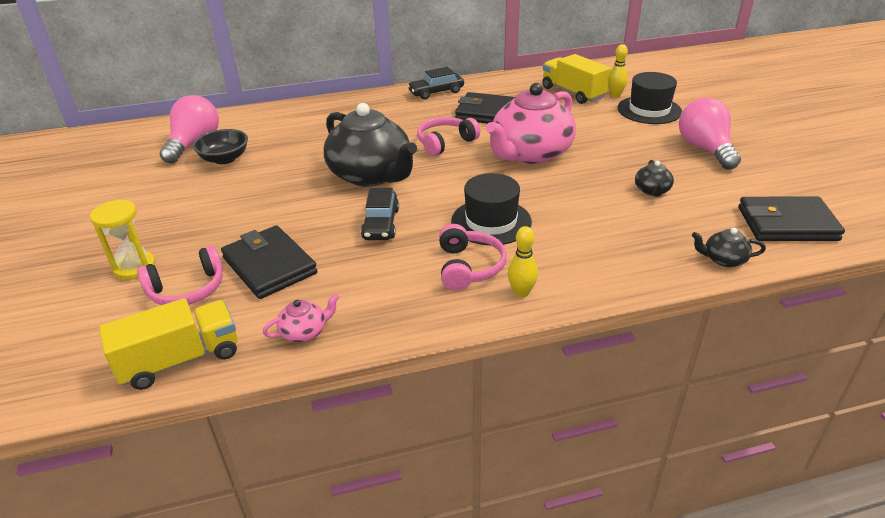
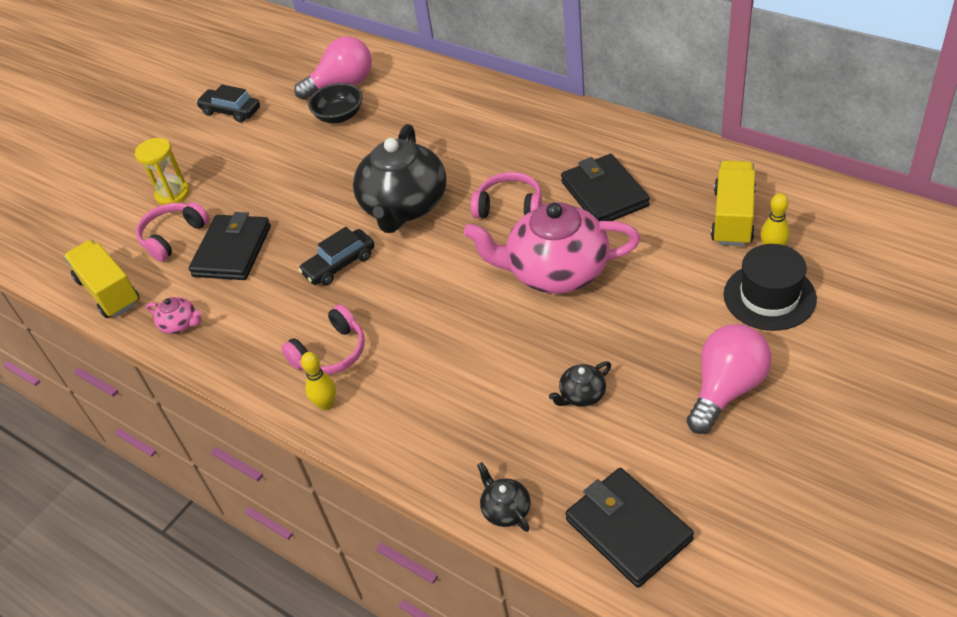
camera: 55 degrees right, 10 degrees up
yellow truck [99,298,238,390] -> yellow truck turned 150 degrees counterclockwise [64,240,139,318]
pink headphones [137,245,223,305] -> pink headphones turned 105 degrees clockwise [136,202,209,262]
black car [407,67,464,100] -> black car moved to [196,84,260,123]
black hat [451,173,532,245] -> none

